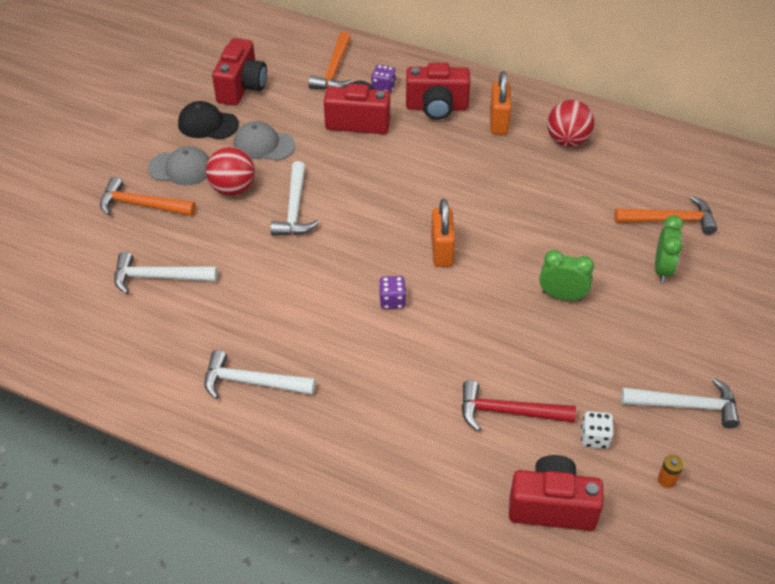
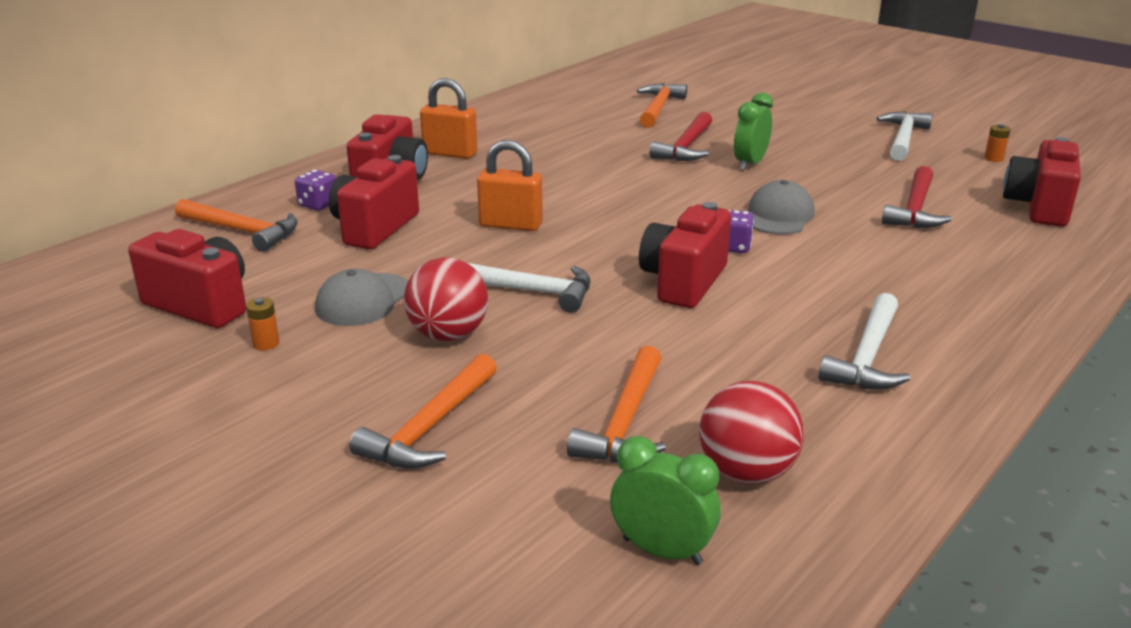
camera: 75 degrees left, 20 degrees down
white hammer [114,252,218,294] -> orange hammer [567,346,666,463]
grey cap [148,146,209,185] -> grey cap moved to [748,180,814,235]
black cap [178,101,239,140] -> orange battery [246,297,280,350]
orange padlock [431,199,455,267] -> orange padlock moved to [477,140,543,231]
red ball [547,100,594,147] -> red ball moved to [699,381,804,484]
white dice [581,411,613,449] -> none
green clock [655,215,683,283] -> green clock moved to [610,436,721,565]
none -> red camera [639,202,731,308]
none -> red hammer [650,112,712,161]

